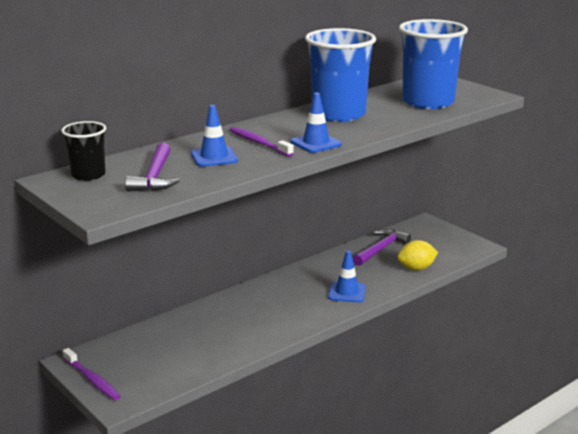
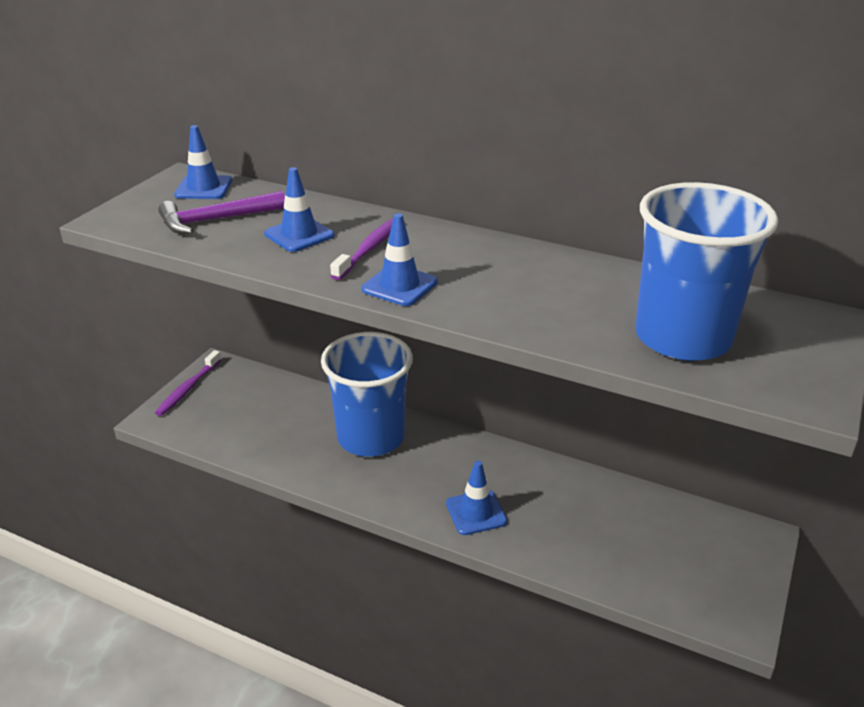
camera: 65 degrees right, 10 degrees up
black cup [61,121,106,181] -> blue traffic cone [174,125,232,199]
blue cup [305,28,376,122] -> blue cup moved to [321,332,413,457]
purple hammer [353,229,411,266] -> none
yellow lemon [397,240,438,270] -> none

